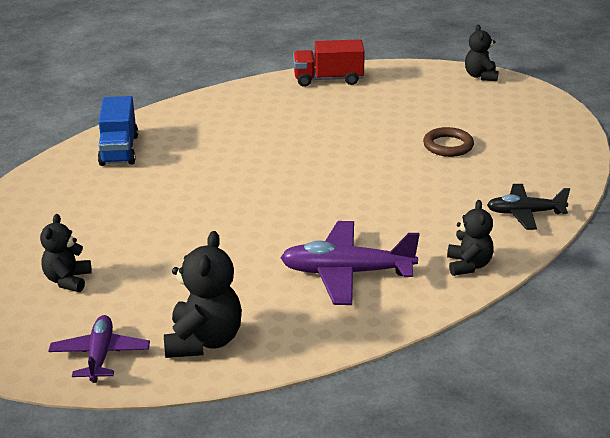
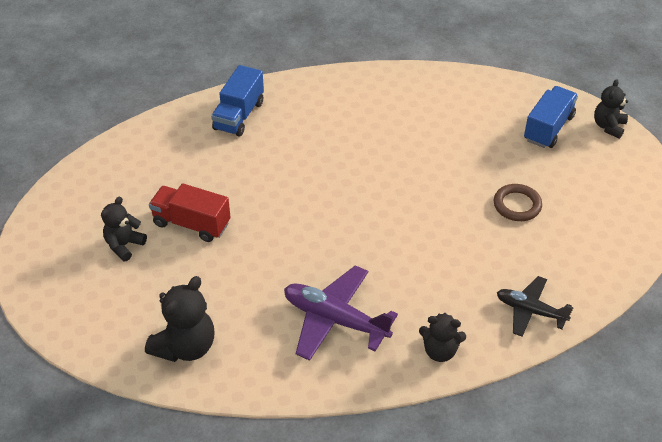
camera: 25 degrees right, 15 degrees up
purple plane [49,315,150,383] -> none
red truck [293,39,365,87] -> red truck moved to [149,183,230,242]
black teddy bear [447,200,494,276] -> black teddy bear turned 75 degrees clockwise [419,313,466,362]
none -> blue truck [524,86,578,148]

